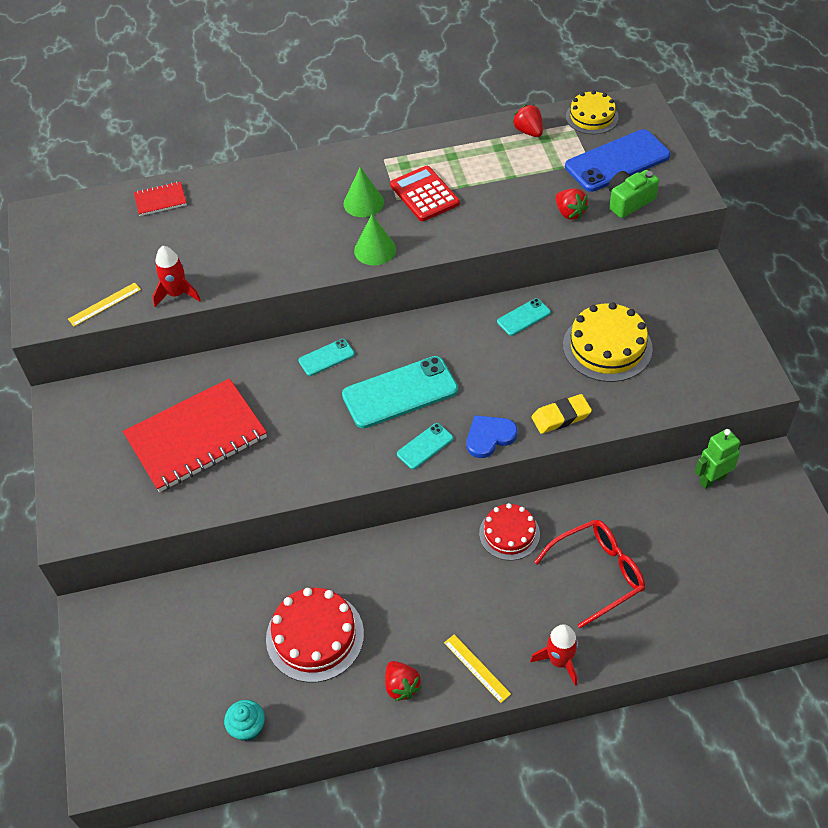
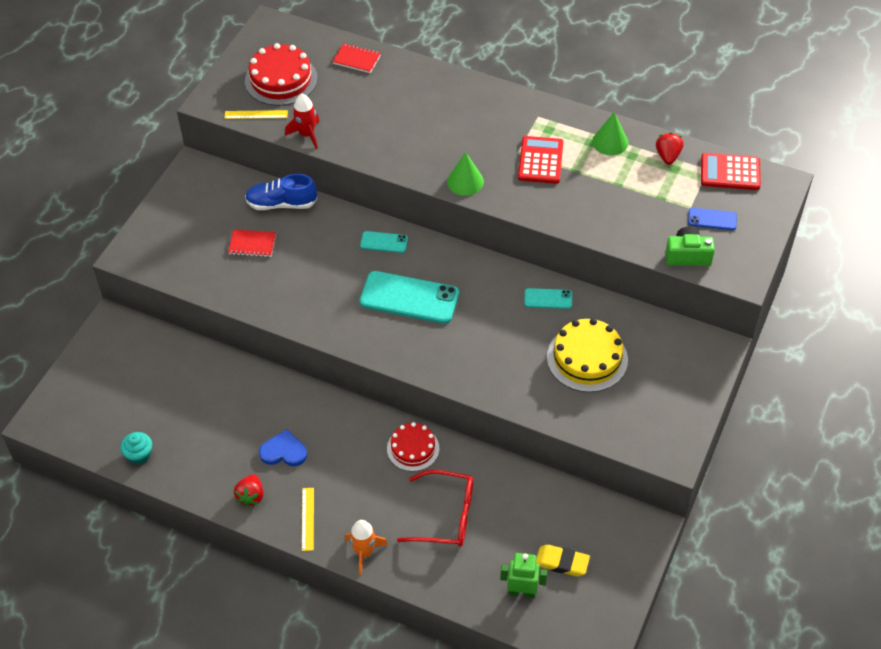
camera: 35 degrees right, 0 degrees up
red notebook [123,378,267,492] -> red notebook [228,229,276,257], size x0.44
red cake [266,588,364,682] -> red cake moved to [245,43,318,106]
green cone [343,167,384,217] -> green cone moved to [592,112,628,155]
turquoise phone [397,423,453,469] -> none
blue heart [467,415,518,458] -> blue heart moved to [259,429,307,466]
red rocket [530,624,578,686] -> orange rocket [345,520,388,575]
yellow eraser [532,394,592,434] -> yellow eraser moved to [536,545,590,576]
red strawberry [555,189,589,220] -> none
blue phone [565,129,670,192] -> blue phone [688,208,737,230], size x0.50
yellow cake [566,90,619,134] -> red calculator [701,153,761,190]
green robot [695,429,741,489] -> green robot moved to [500,553,547,598]
none -> blue shoe [245,174,317,210]

